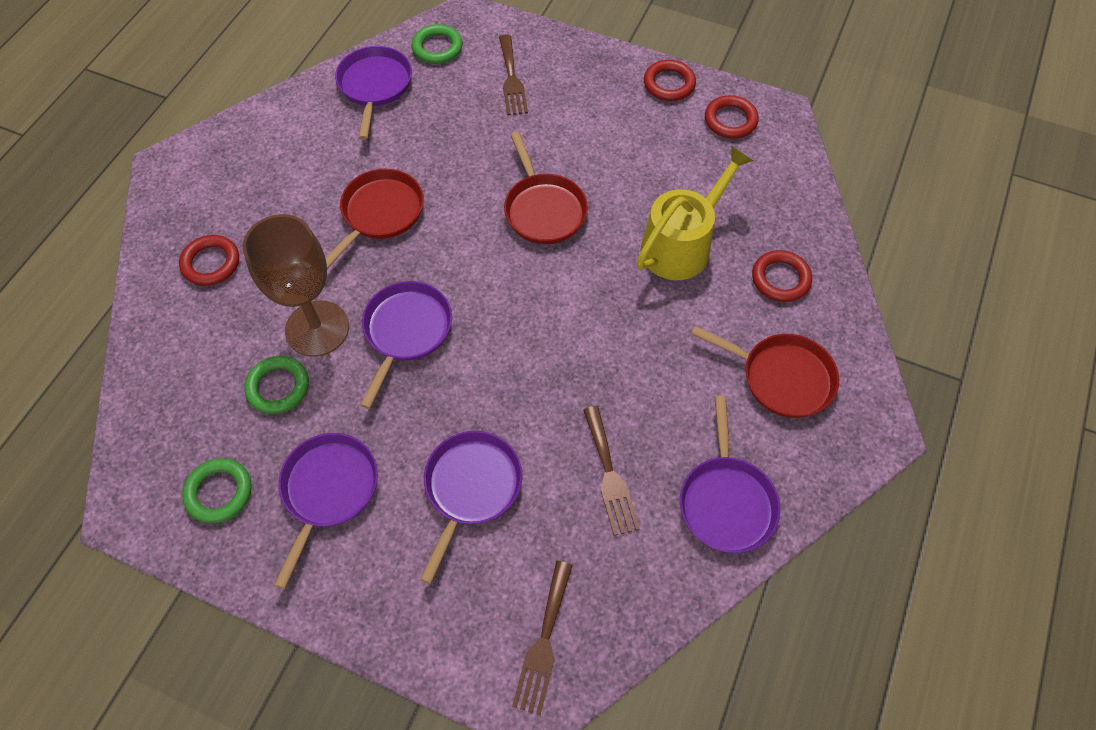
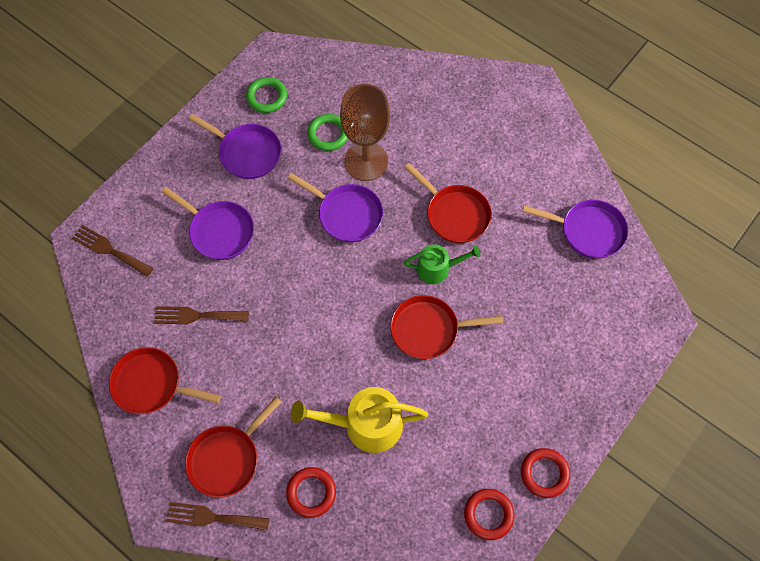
camera: 105 degrees right, 5 degrees up
red ring [179,235,239,286] -> none
green ring [412,24,463,64] -> none
brown fork [499,34,528,115] -> brown fork moved to [166,502,270,531]
yellow watering can [637,146,754,280] -> yellow watering can turned 120 degrees clockwise [291,387,428,453]
purple pan [680,396,780,553] -> red pan [109,347,221,414]
none -> green watering can [404,244,481,284]

